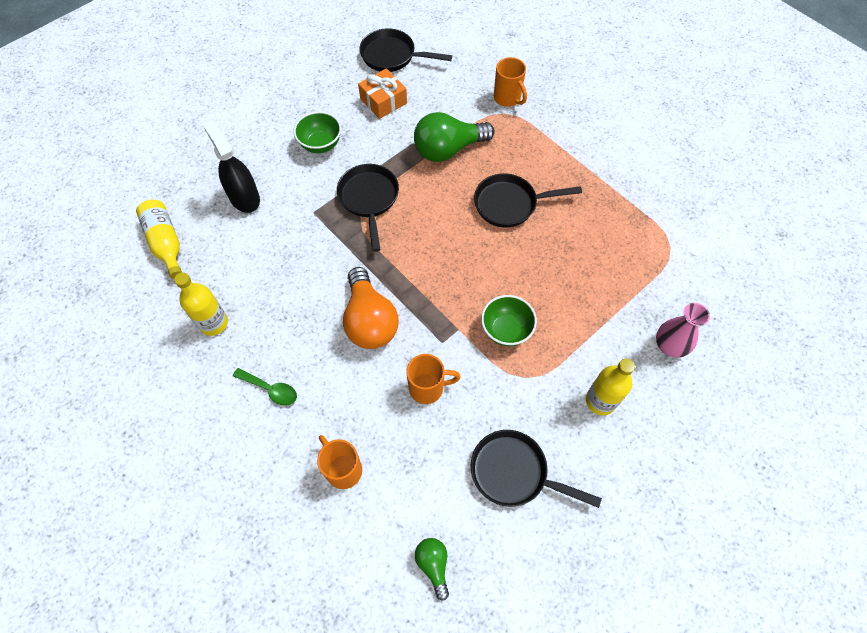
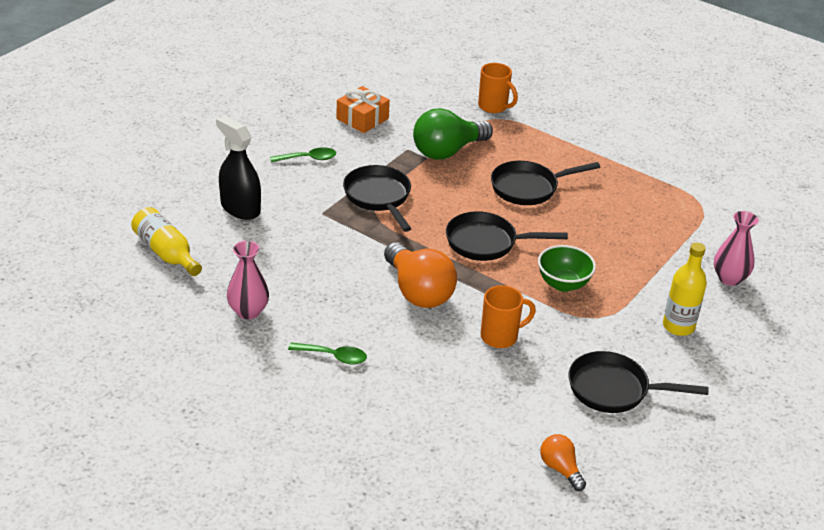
camera: 15 degrees left, 25 degrees down
yellow bottle [174,272,228,336] -> pink vase [227,241,269,319]
green bowl [294,111,341,153] -> green spoon [270,147,336,163]
orange mug [317,435,362,489] -> none
black pan [359,28,452,72] -> black pan moved to [446,211,568,261]
green light bulb [415,538,449,601] -> orange light bulb [540,434,586,491]

